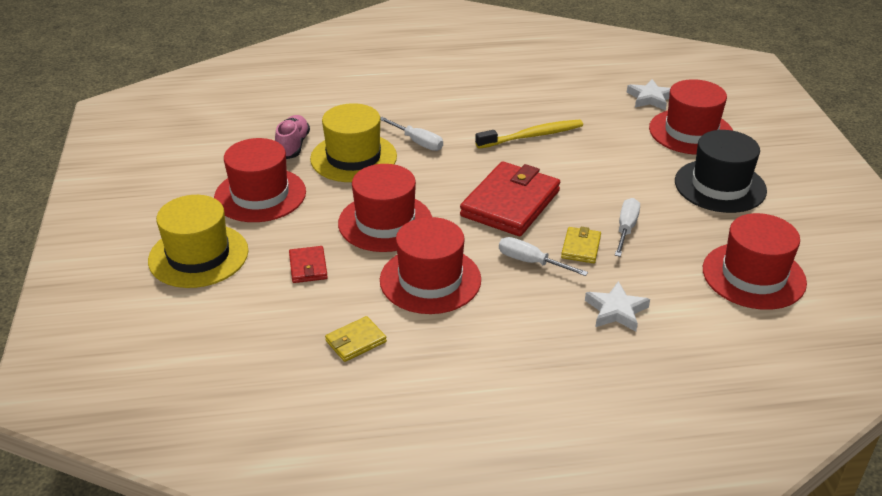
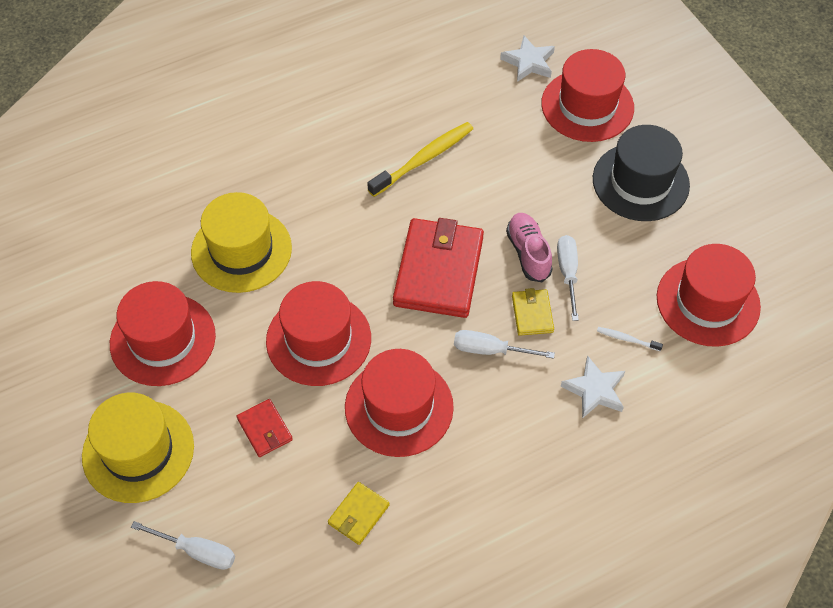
camera: 20 degrees left, 20 degrees up
pink shoe [275,115,310,159] -> pink shoe moved to [506,213,553,282]
white screwdriver [380,117,443,151] -> white screwdriver moved to [131,521,235,570]
none -> white toothbrush [597,327,663,351]

